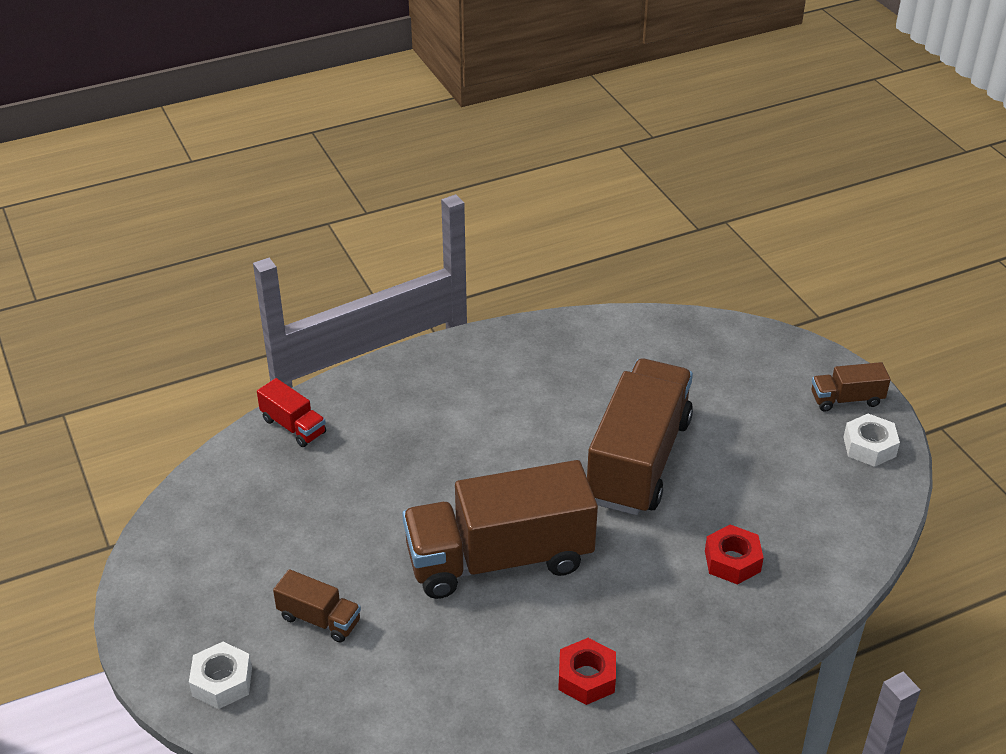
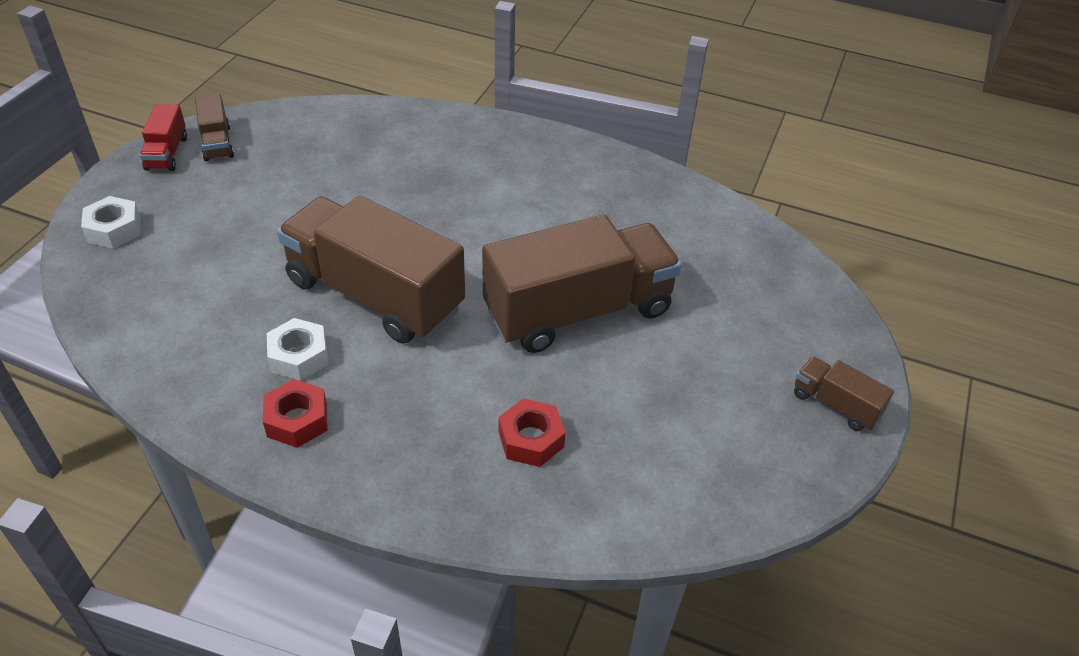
camera: 45 degrees right, 5 degrees up
red truck [257,378,326,447] -> red truck moved to [140,104,187,171]
brown truck [273,569,361,642] -> brown truck moved to [195,94,234,161]
white nut [843,414,900,467] -> white nut moved to [267,318,328,381]

